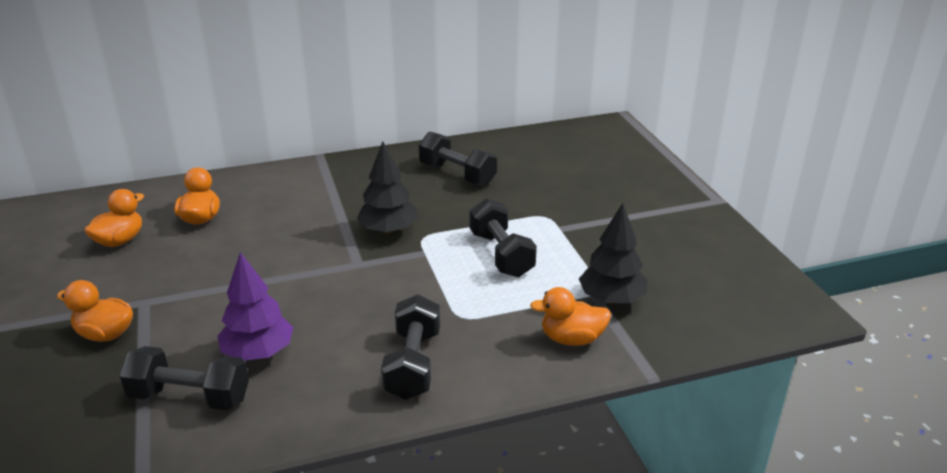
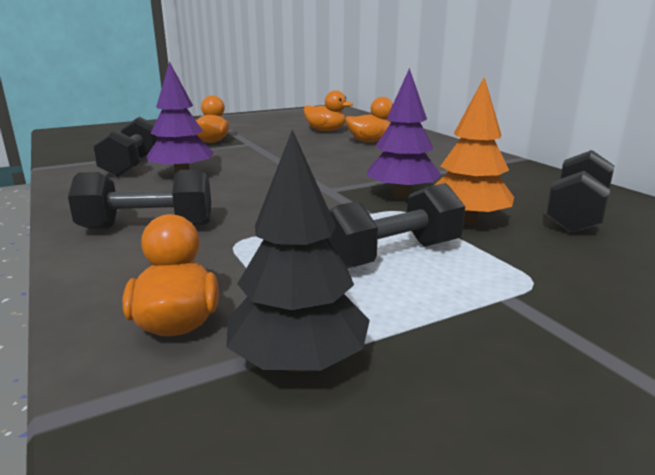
camera: 80 degrees right, 10 degrees down
black tree [357,141,418,235] -> purple tree [367,68,441,198]
none -> orange tree [435,77,514,224]

